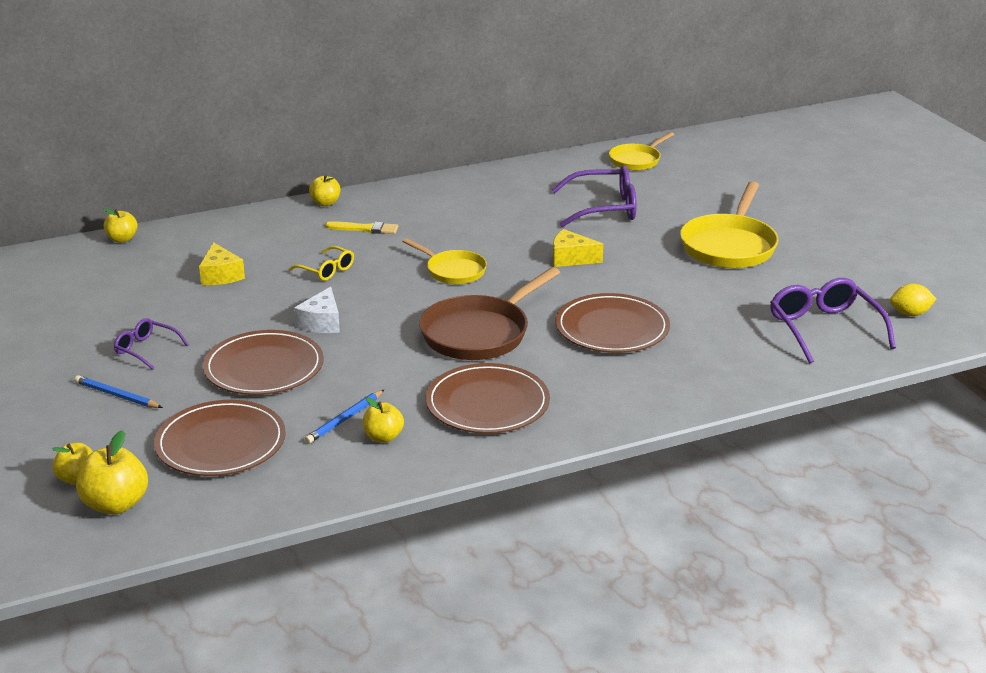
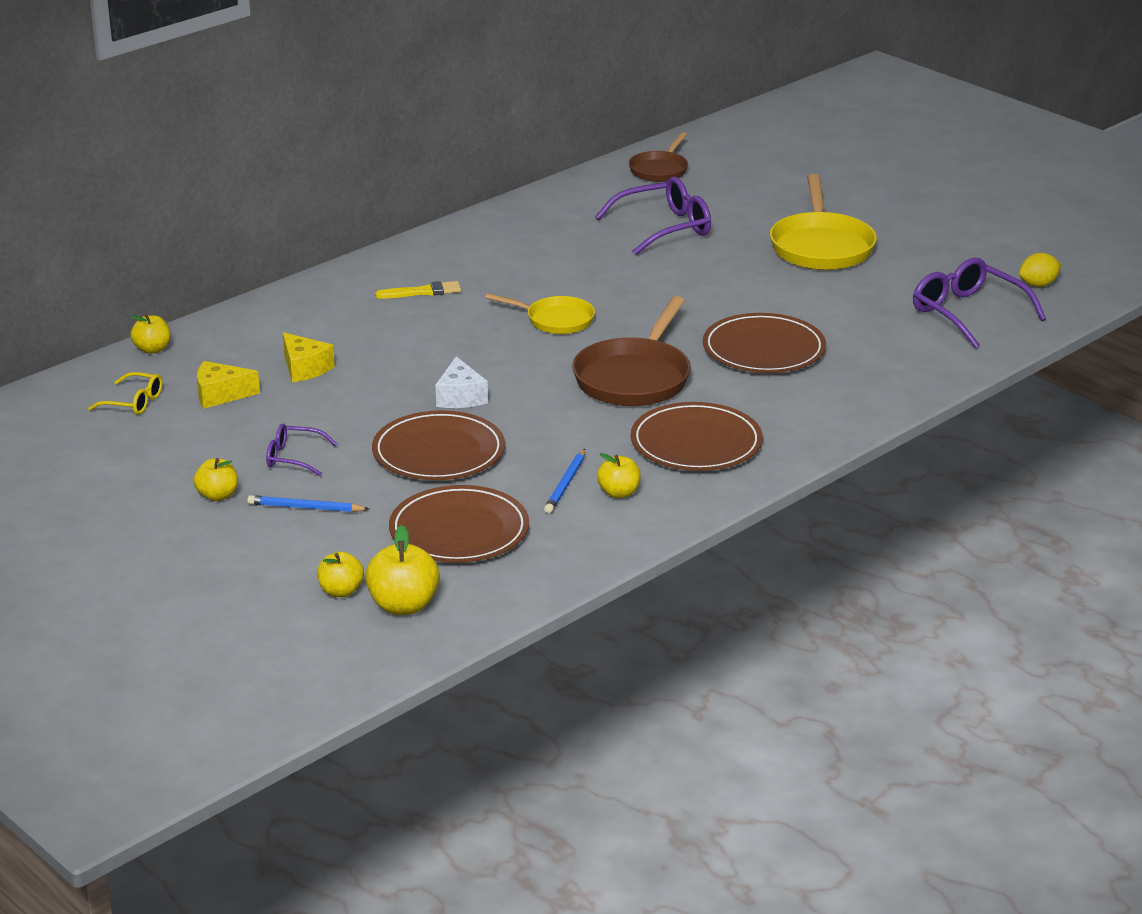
camera: 20 degrees left, 0 degrees up
yellow glasses [289,246,354,281] -> yellow glasses moved to [88,372,163,415]
yellow apple [309,175,340,206] -> yellow apple moved to [194,458,238,501]
yellow cheese [553,229,604,267] -> yellow cheese moved to [197,361,260,409]
yellow pan [609,132,674,171] -> brown pan [629,132,688,182]

